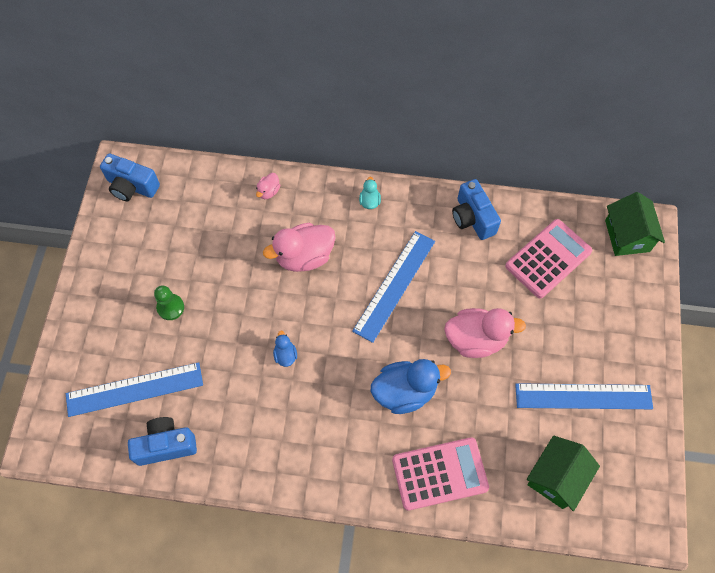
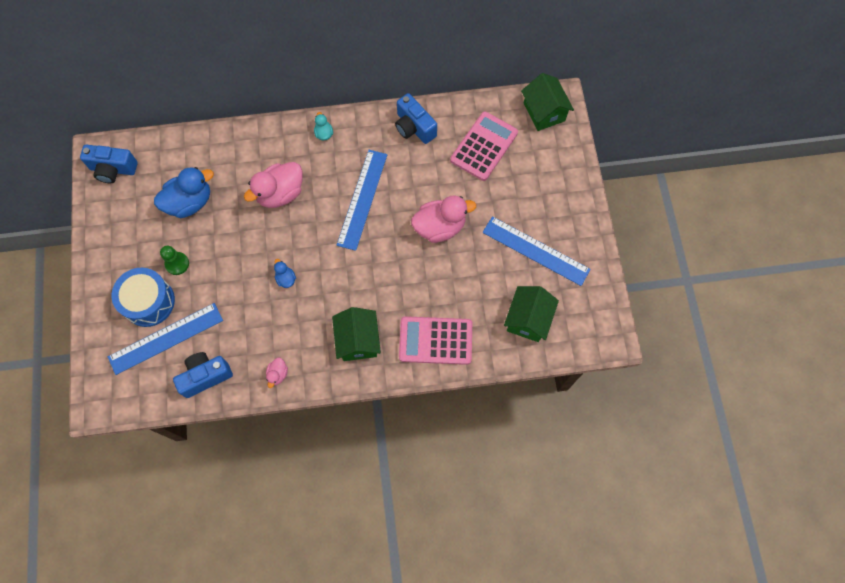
camera: 15 degrees left, 5 degrees up
pink duck [256,173,280,199] -> pink duck moved to [266,357,288,388]
blue duck [371,359,451,414] -> blue duck moved to [154,167,214,218]
pink calculator [392,437,489,511] -> pink calculator turned 150 degrees counterclockwise [399,316,472,365]
blue ruler [515,383,653,409] -> blue ruler turned 45 degrees clockwise [482,216,591,286]
none -> blue drum [111,268,175,327]
none -> green house [332,307,381,361]

